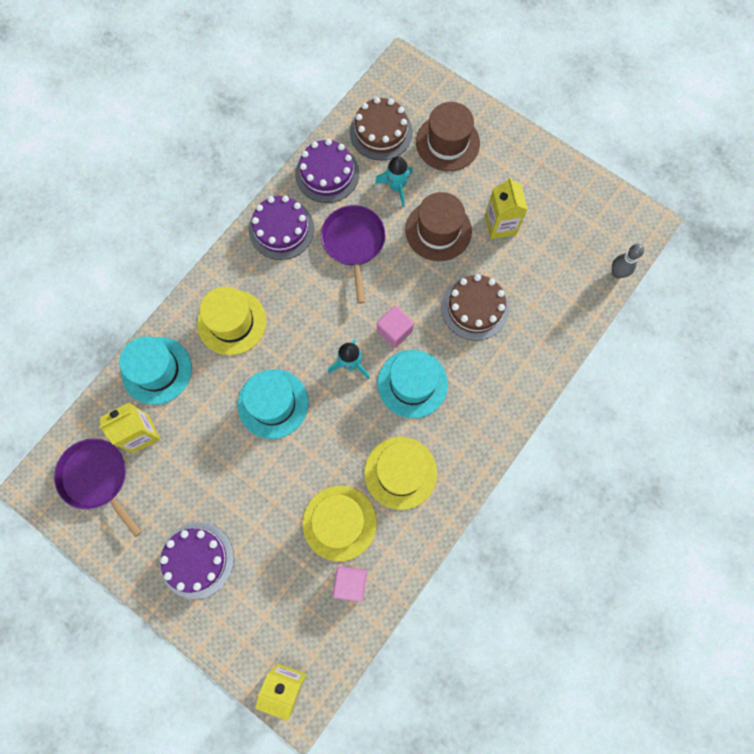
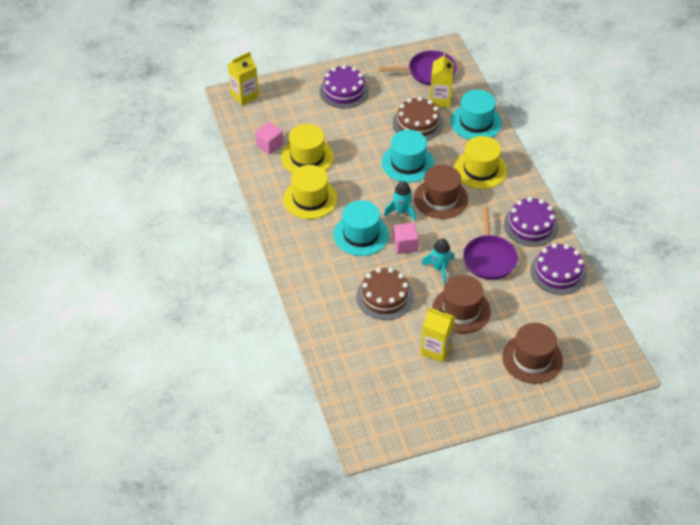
camera: 125 degrees right, 25 degrees down
purple pan [321,205,386,304] -> purple pan turned 60 degrees clockwise [463,207,518,280]
brown cake [350,97,413,160] -> brown cake moved to [393,97,443,141]
turquoise rocket [375,156,412,207] -> turquoise rocket moved to [421,239,454,284]
grey bowling pin [612,244,644,278] -> none
none -> brown hat [414,165,468,219]

